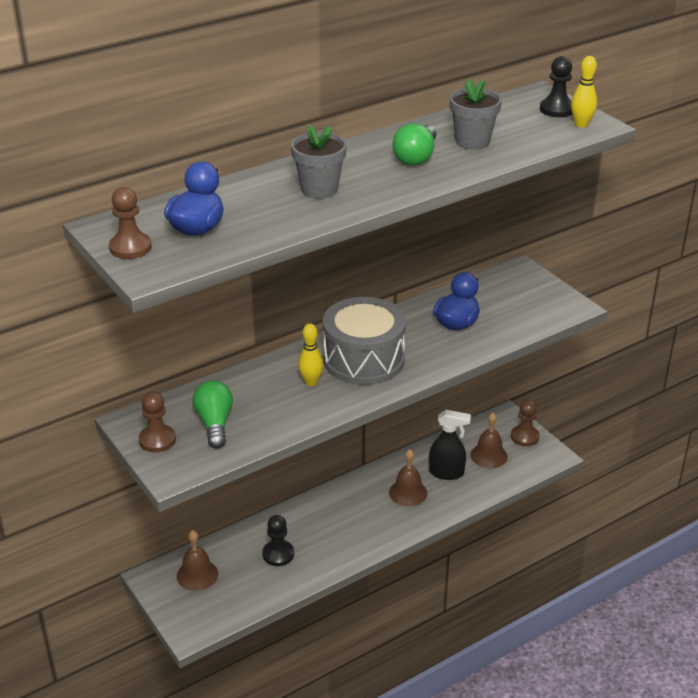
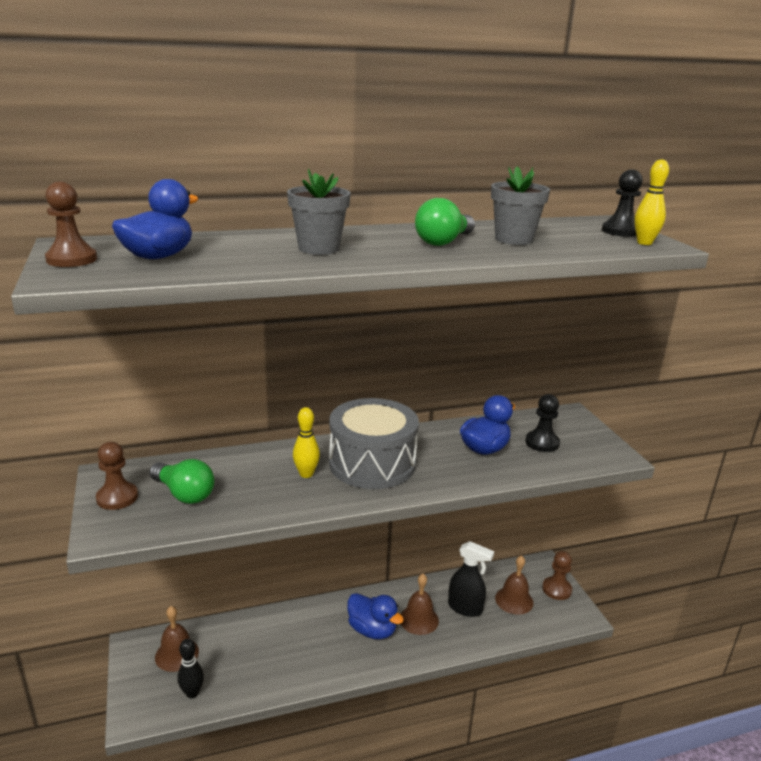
camera: 15 degrees right, 10 degrees down
green light bulb [193,381,233,449] -> green light bulb turned 120 degrees clockwise [149,459,214,504]
black pawn [262,515,294,566] -> black pawn moved to [525,394,560,452]
none -> black bowling pin [178,639,204,698]
none -> blue duck [347,593,404,640]

